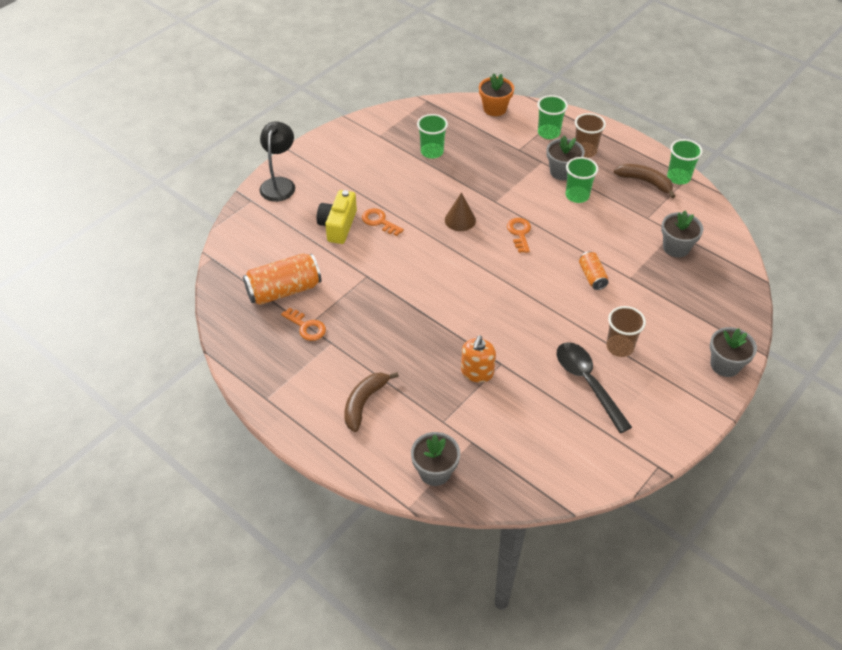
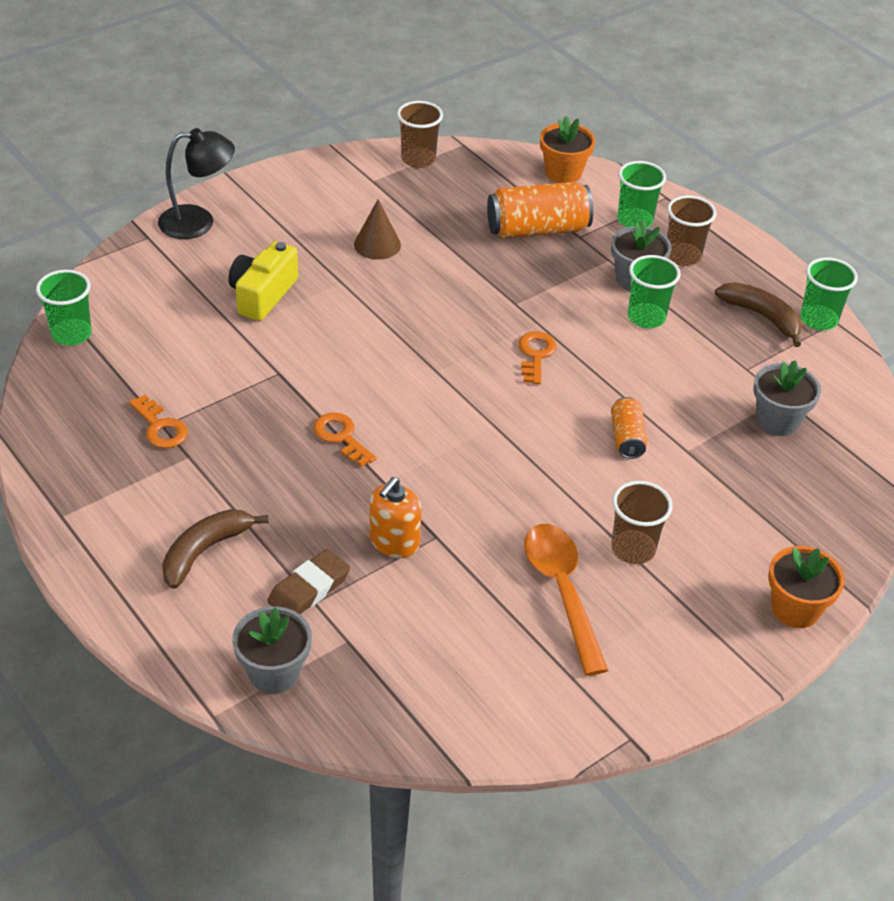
camera: 10 degrees right, 5 degrees down
orange can [243,253,321,305] -> orange can moved to [487,182,593,239]
black lamp [259,121,295,202] -> black lamp turned 60 degrees clockwise [158,128,235,239]
orange key [362,208,404,236] -> orange key moved to [314,412,377,467]
green cup [417,114,448,159] -> green cup moved to [36,270,92,346]
brown cone [445,192,476,231] -> brown cone moved to [354,199,401,260]
black spoon [557,342,632,433] -> orange spoon [524,524,608,676]
grey flower pot [710,327,757,377] -> orange flower pot [768,546,845,628]
none -> brown eraser [267,549,350,614]
none -> brown cup [397,101,443,168]

